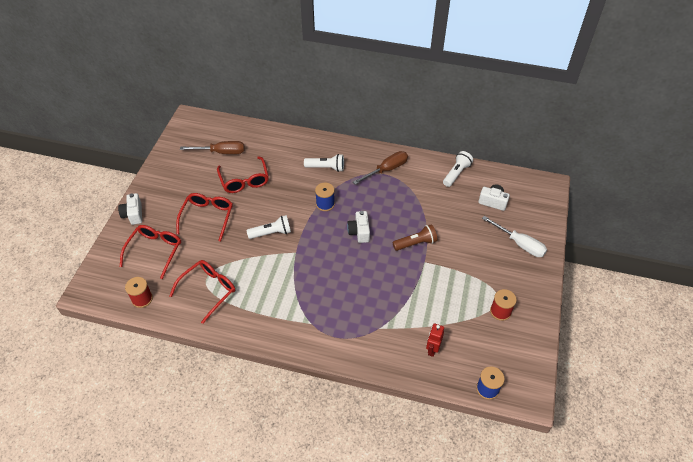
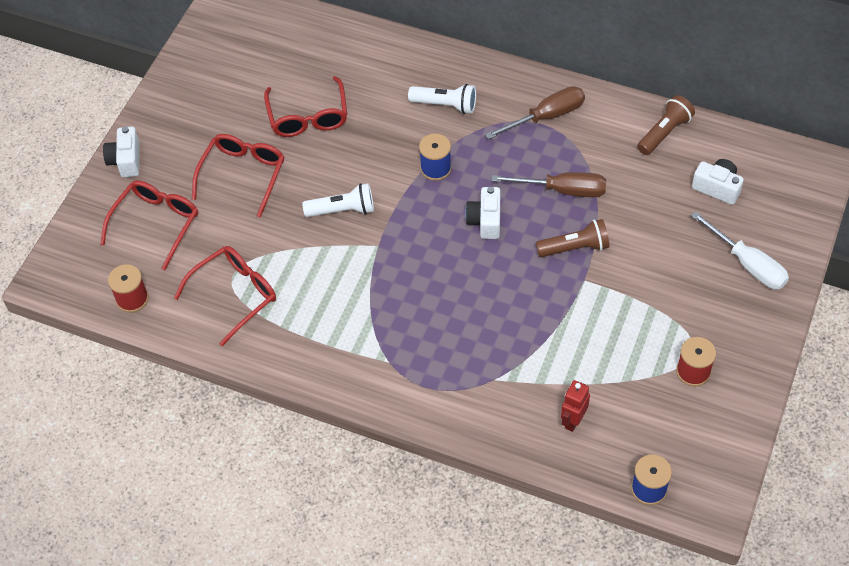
camera: 10 degrees right, 5 degrees up
brown screwdriver [180,141,244,154] -> brown screwdriver moved to [491,172,606,197]
white flashlight [443,151,473,187] -> brown flashlight [637,95,695,155]

